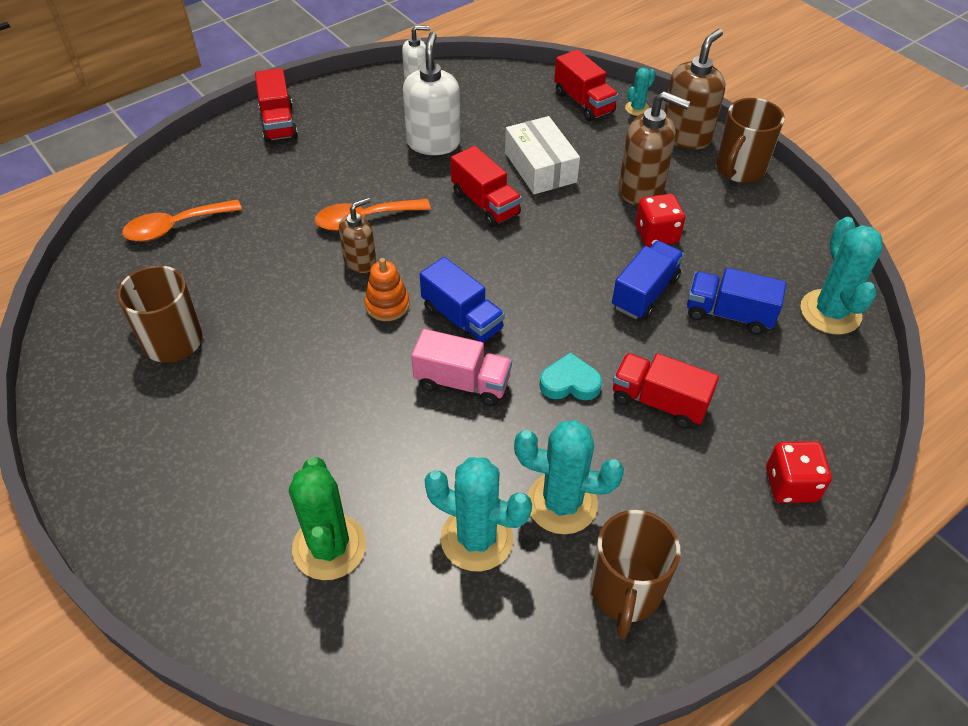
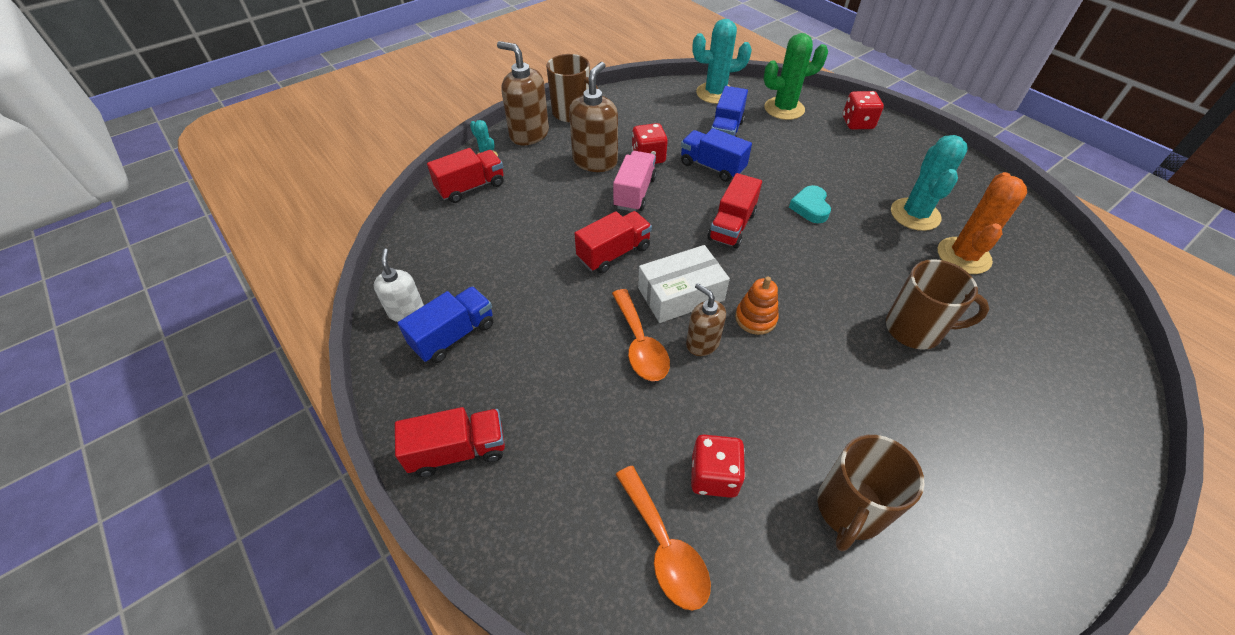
camera: 90 degrees left, 0 degrees up
green cactus [289,457,366,580] -> green cactus moved to [764,33,828,120]
white soap dispenser [403,32,461,155] -> none
pink truck [411,329,512,406] -> pink truck moved to [613,151,657,211]
blue truck [420,257,505,342] -> blue truck moved to [398,286,494,363]
turquoise cactus [424,457,532,572] -> orange cactus [938,172,1027,274]
white box [505,116,580,194] -> white box moved to [638,245,730,323]
brown mug [590,510,681,639] -> brown mug moved to [886,259,989,350]
red truck [613,353,719,429] -> red truck moved to [707,173,762,249]
none -> red dice [691,435,745,498]

